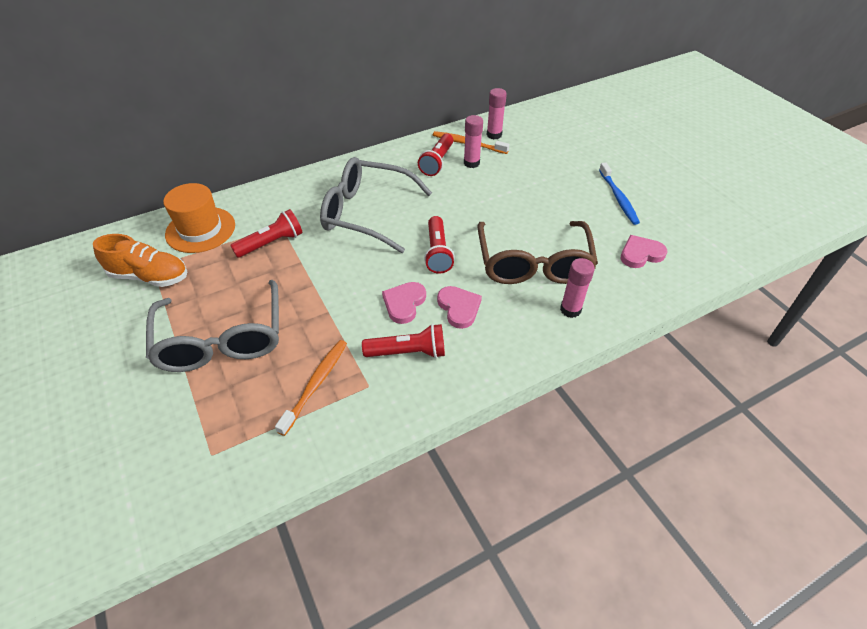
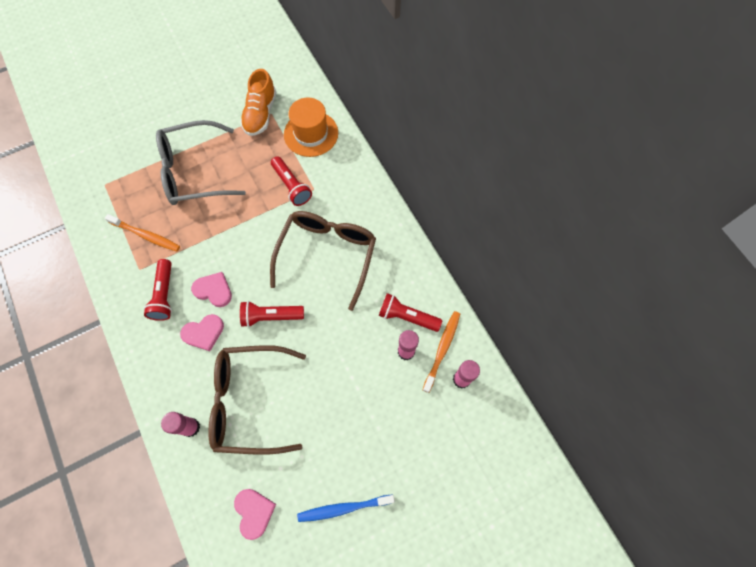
camera: 90 degrees right, 20 degrees up
grey glasses [320,157,432,253] -> brown glasses [270,211,376,311]

